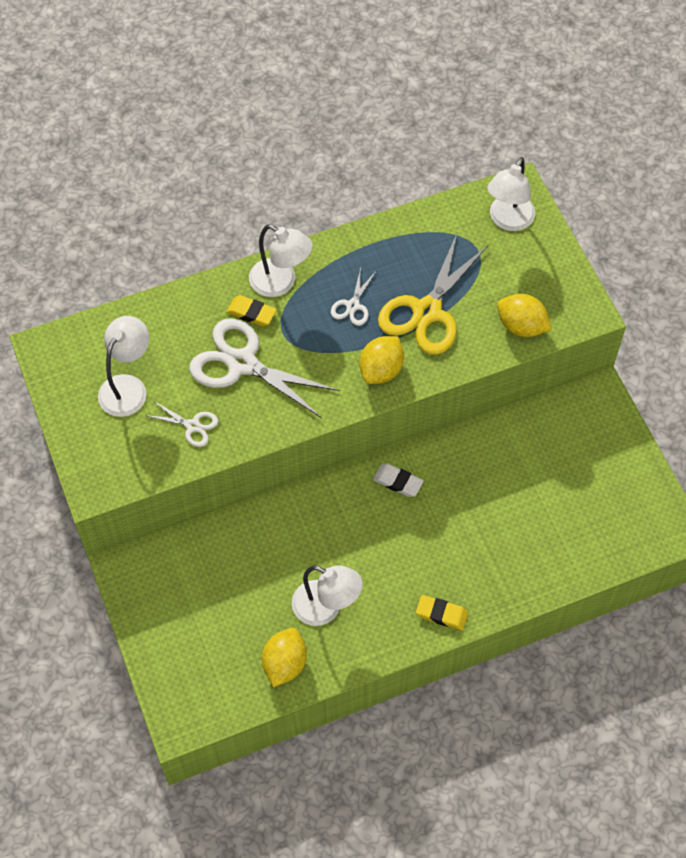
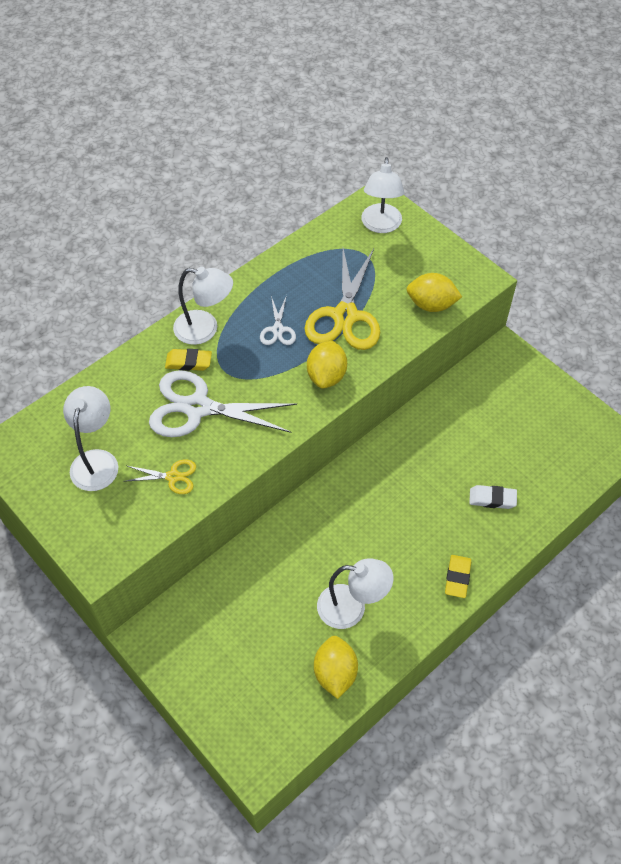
camera: 20 degrees left, 5 degrees down
white scissors [145,401,218,447] -> yellow scissors [123,459,196,494]
white eraser [373,463,424,497] -> white eraser moved to [469,485,517,509]
yellow eraser [416,595,468,630] -> yellow eraser turned 75 degrees counterclockwise [445,555,471,598]

